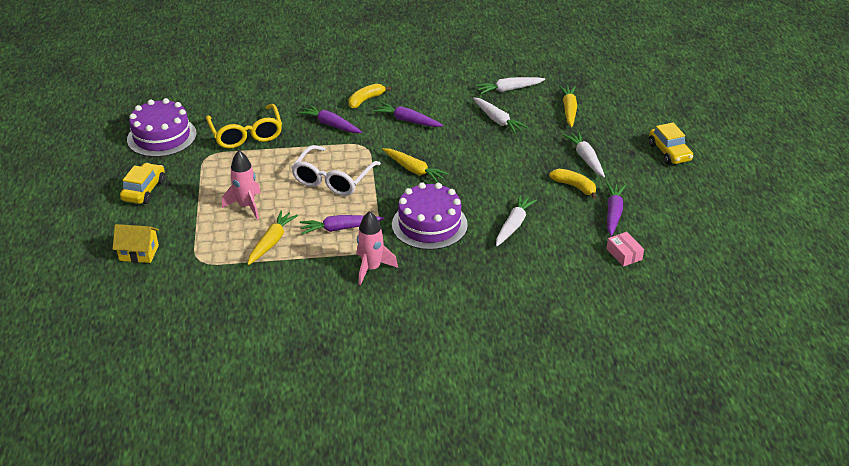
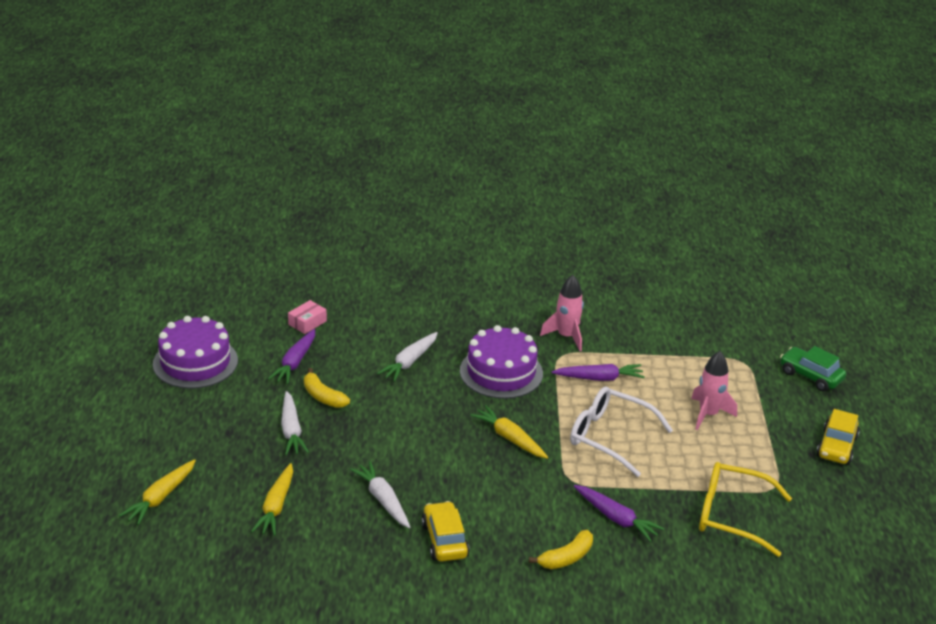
camera: 175 degrees left, 5 degrees down
yellow house [113,224,159,263] -> green car [780,346,846,392]
purple cake [127,98,197,157] -> purple cake moved to [153,316,238,389]
yellow glasses [206,104,282,148] -> yellow glasses turned 60 degrees counterclockwise [699,462,792,557]
yellow carrot [247,210,298,265] -> yellow carrot moved to [119,459,196,525]
white glasses [291,145,381,196] -> white glasses turned 90 degrees counterclockwise [570,386,673,477]
purple carrot [373,102,443,127] -> none
white carrot [476,77,545,94] -> none
pink box [607,232,644,267] -> pink box turned 60 degrees clockwise [288,300,327,334]
yellow car [649,123,693,165] -> yellow car moved to [421,501,470,561]

